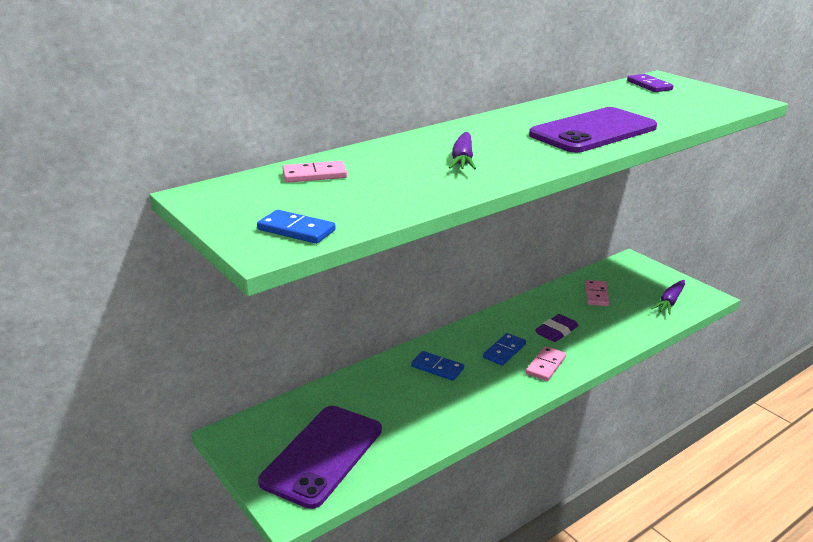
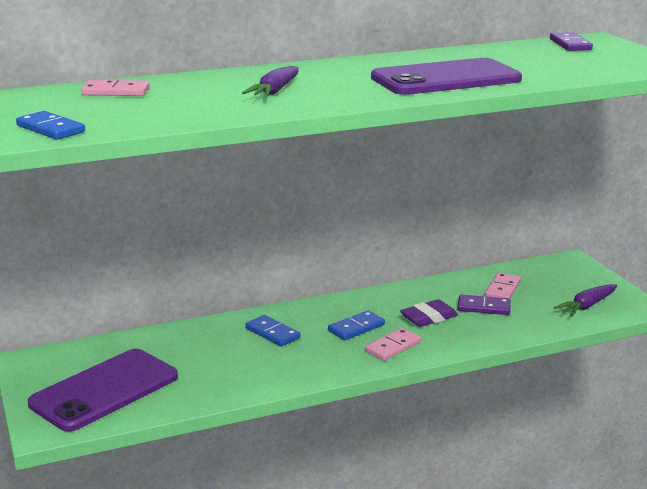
camera: 15 degrees right, 5 degrees down
none -> purple domino [457,295,511,315]

